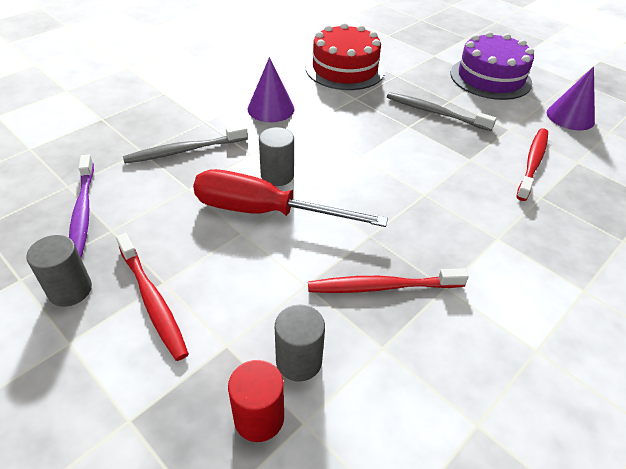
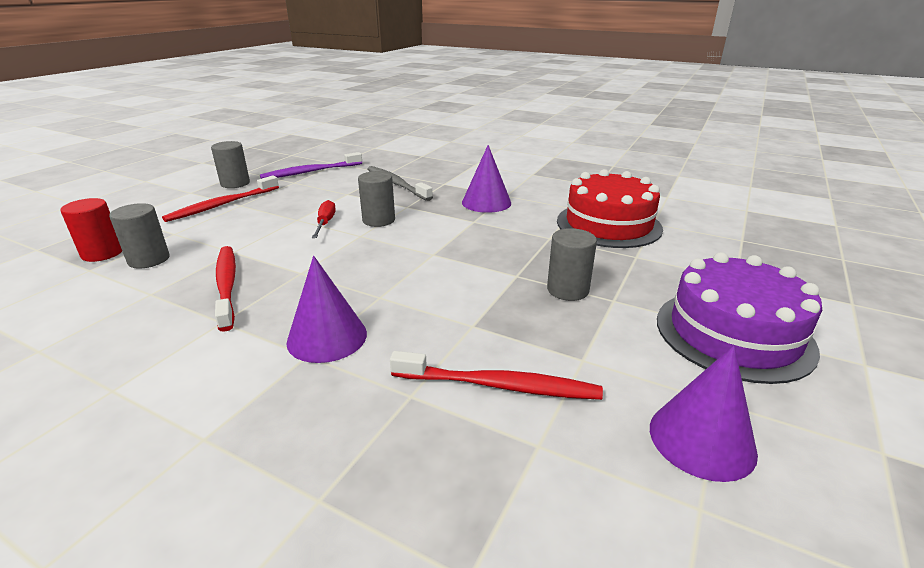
camera: 75 degrees right, 15 degrees down
red screwdriver [193,169,388,227] -> red screwdriver [312,200,336,238], size x0.44
grey toothbrush [387,92,496,131] -> grey cylinder [547,228,597,301]
none -> purple cone [286,256,367,363]

